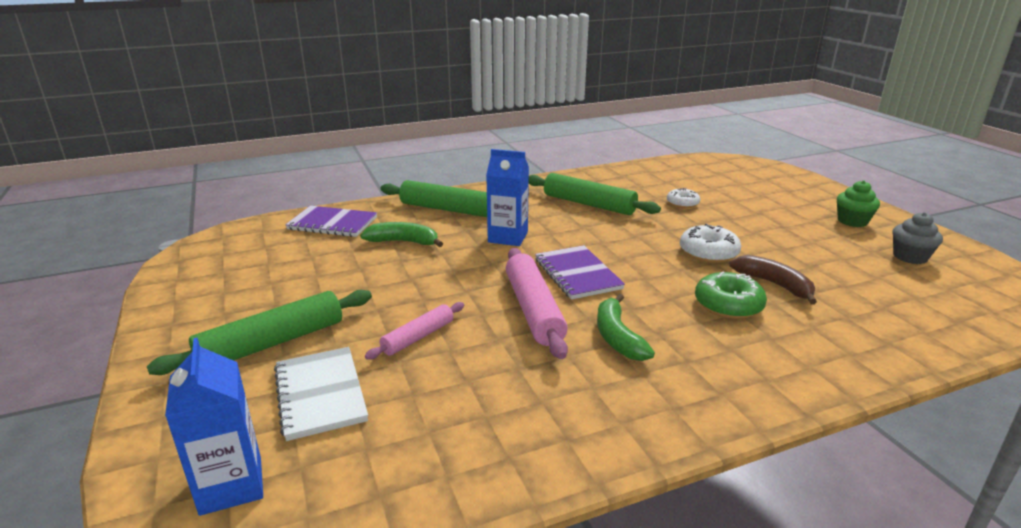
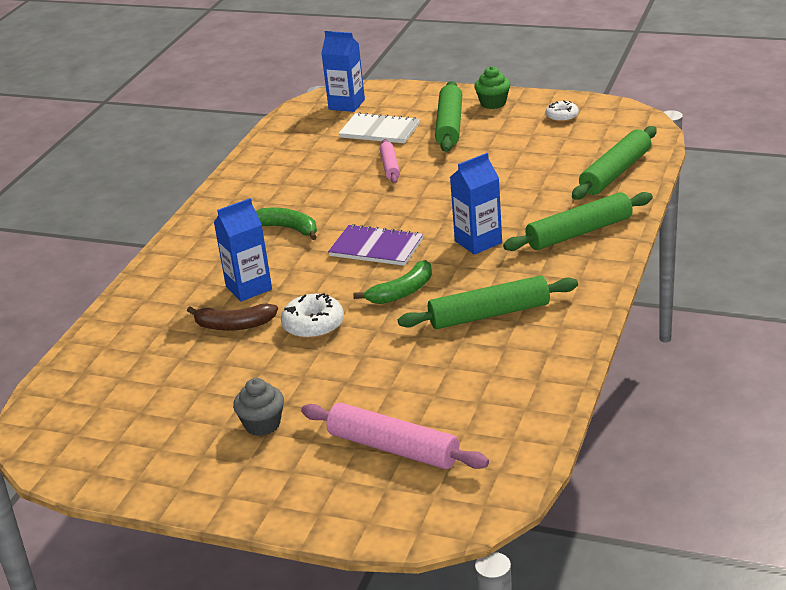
camera: 135 degrees right, 5 degrees up
purple notebook [285,206,377,237] -> green rolling pin [572,126,657,200]
green banana [360,222,443,247] -> green banana moved to [353,260,432,304]
pink rolling pin [506,248,568,359] -> pink rolling pin moved to [301,403,489,469]
white donut [667,188,700,208] -> white donut moved to [546,100,579,122]
green donut [695,271,767,319] -> blue carton [214,198,272,302]
green cupcake [837,180,880,227] -> green cupcake moved to [474,66,510,109]
grey cupcake [892,212,943,264] -> grey cupcake moved to [233,378,284,436]

